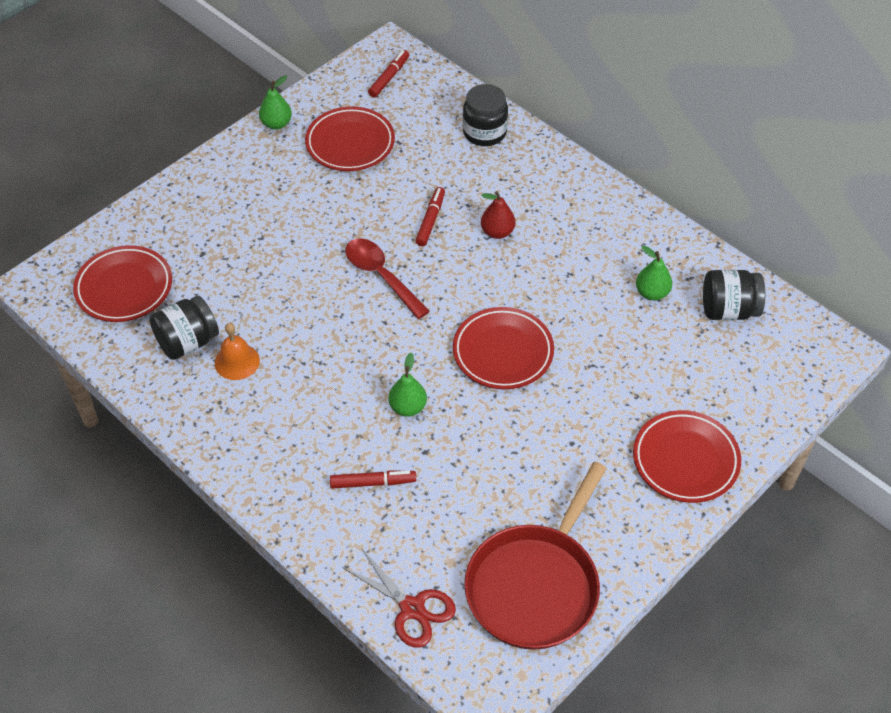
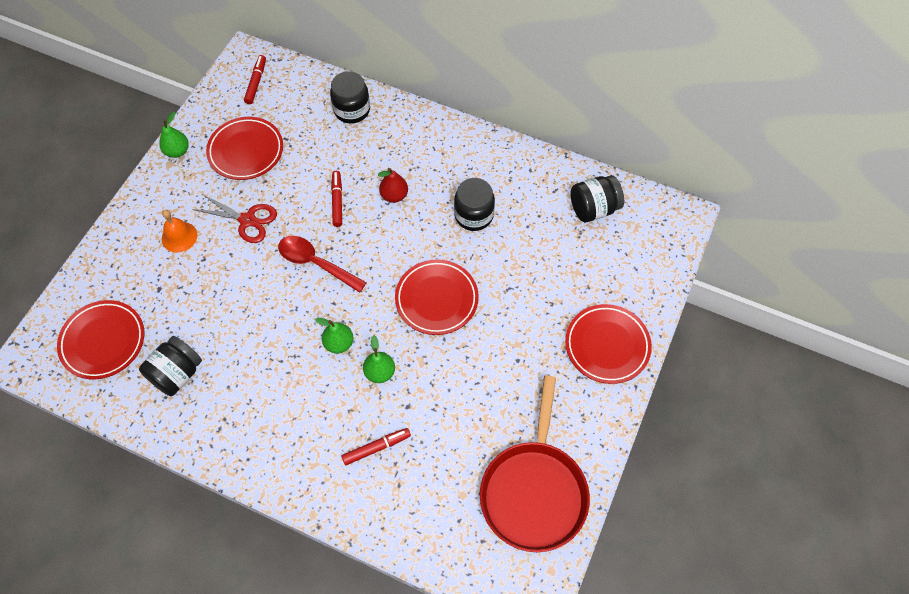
camera: 20 degrees left, 10 degrees up
orange bell [215,323,260,380] -> orange bell moved to [162,210,197,253]
red scissors [344,549,456,648] -> red scissors moved to [192,194,277,243]
green pear [636,246,672,300] -> green pear moved to [315,318,354,354]
none -> black jar [454,178,495,231]

